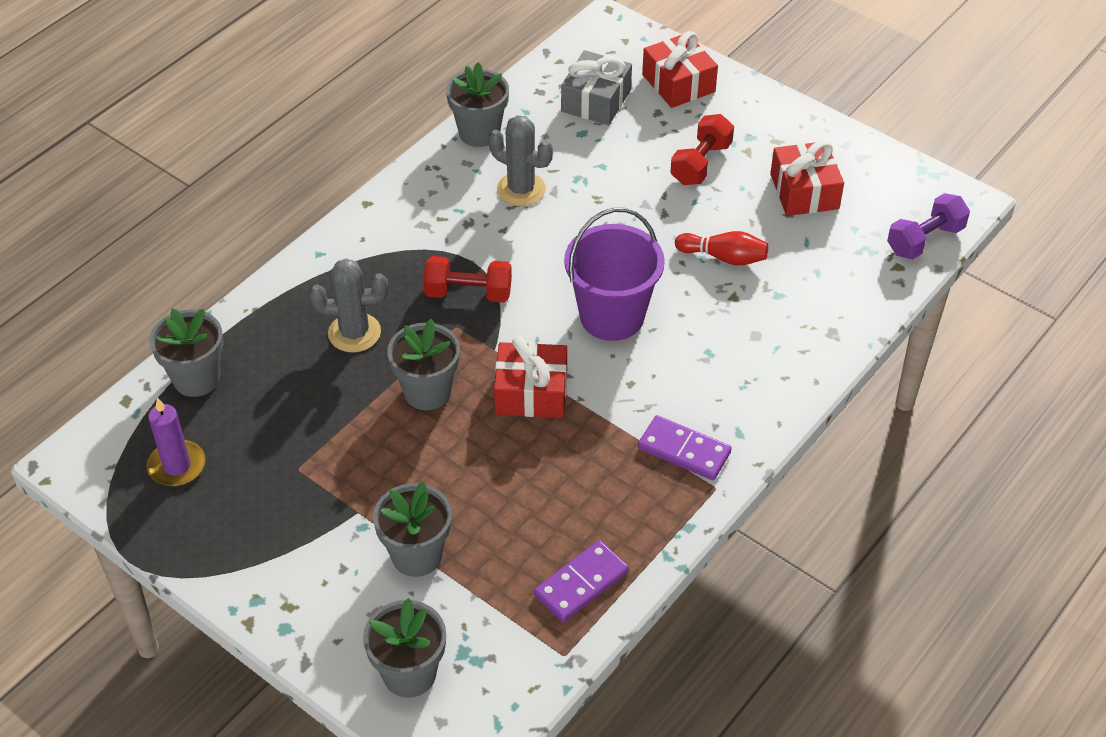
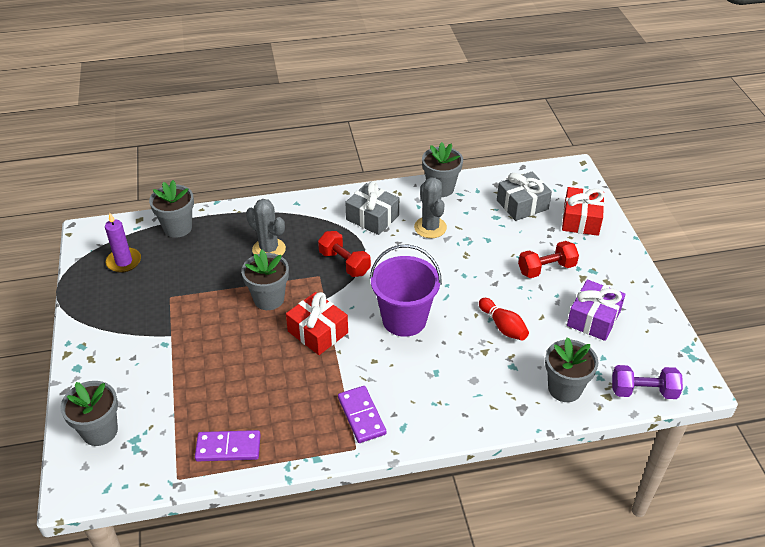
camera: 40 degrees right, 5 degrees down
grey flower pot [373,481,452,577] -> grey flower pot moved to [545,337,599,402]
red gift [770,141,844,216] -> purple gift [567,280,625,341]
none -> grey gift [345,181,399,235]

